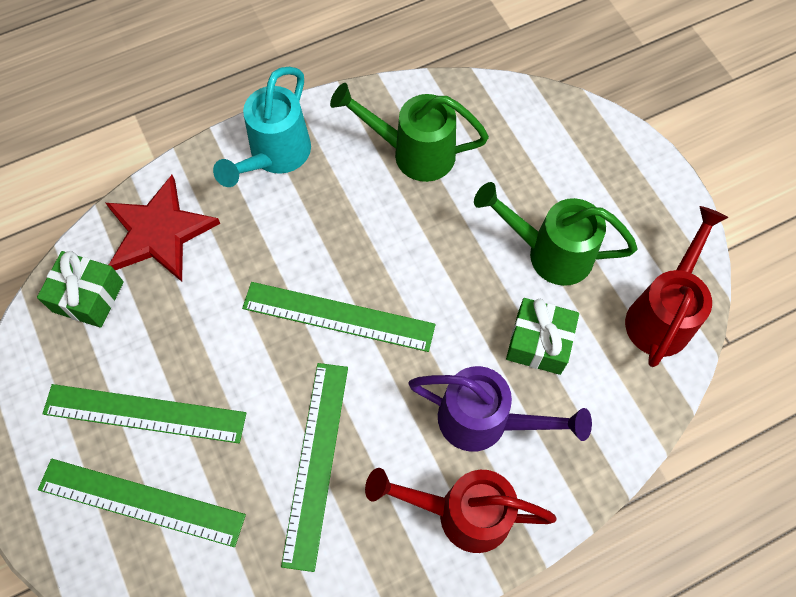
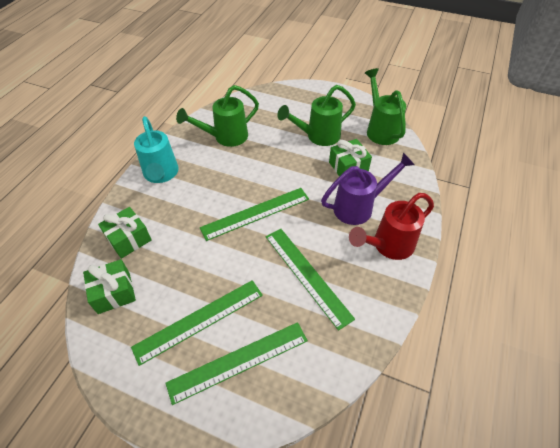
camera: 40 degrees left, 15 degrees down
red star [106,175,220,282] -> green gift [98,207,152,259]
red watering can [625,206,728,367] -> green watering can [365,68,406,145]

